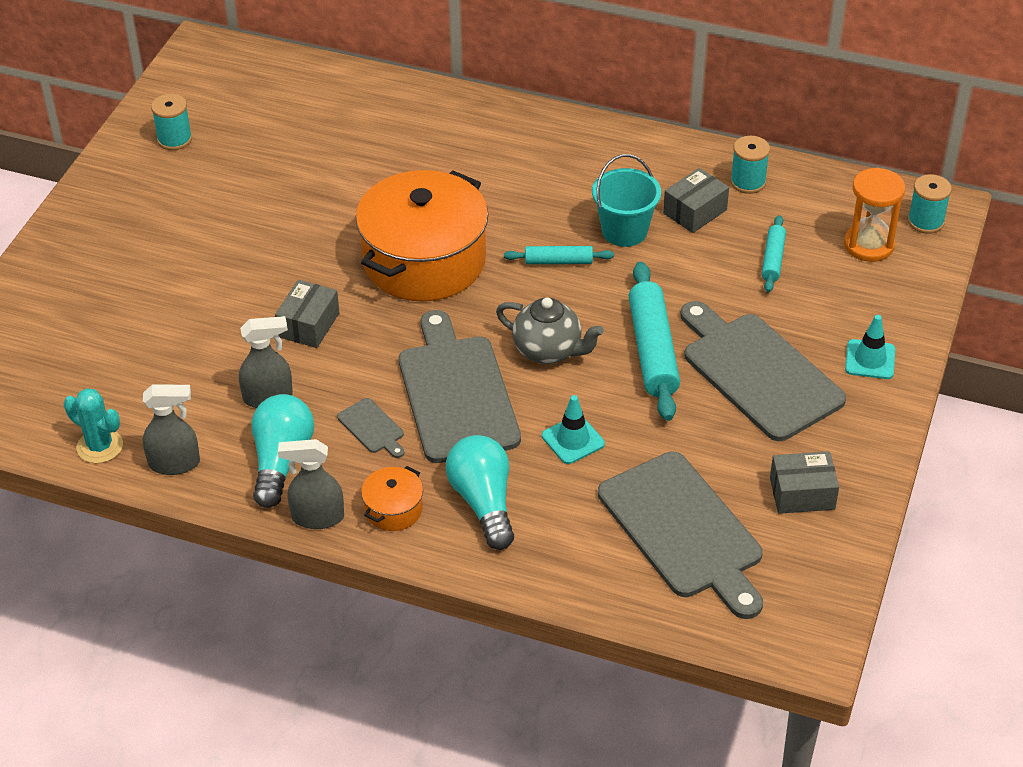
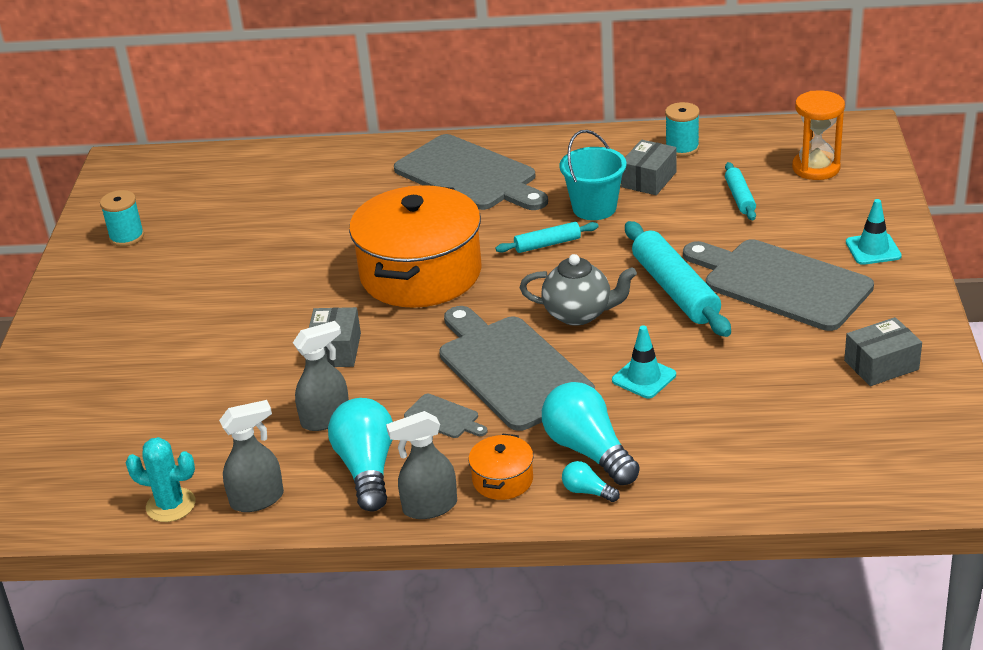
camera: 15 degrees left, 10 degrees down
grey cutting board [598,452,763,619] -> grey cutting board moved to [394,134,548,210]
turquoise spool [908,174,952,234] -> none
none -> turquoise light bulb [562,461,620,502]

